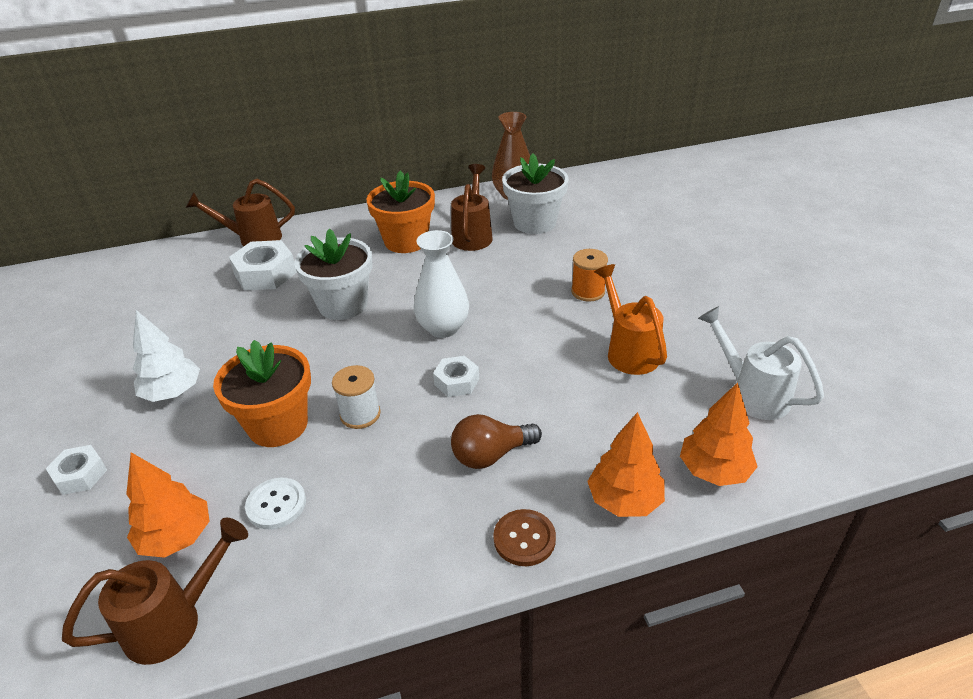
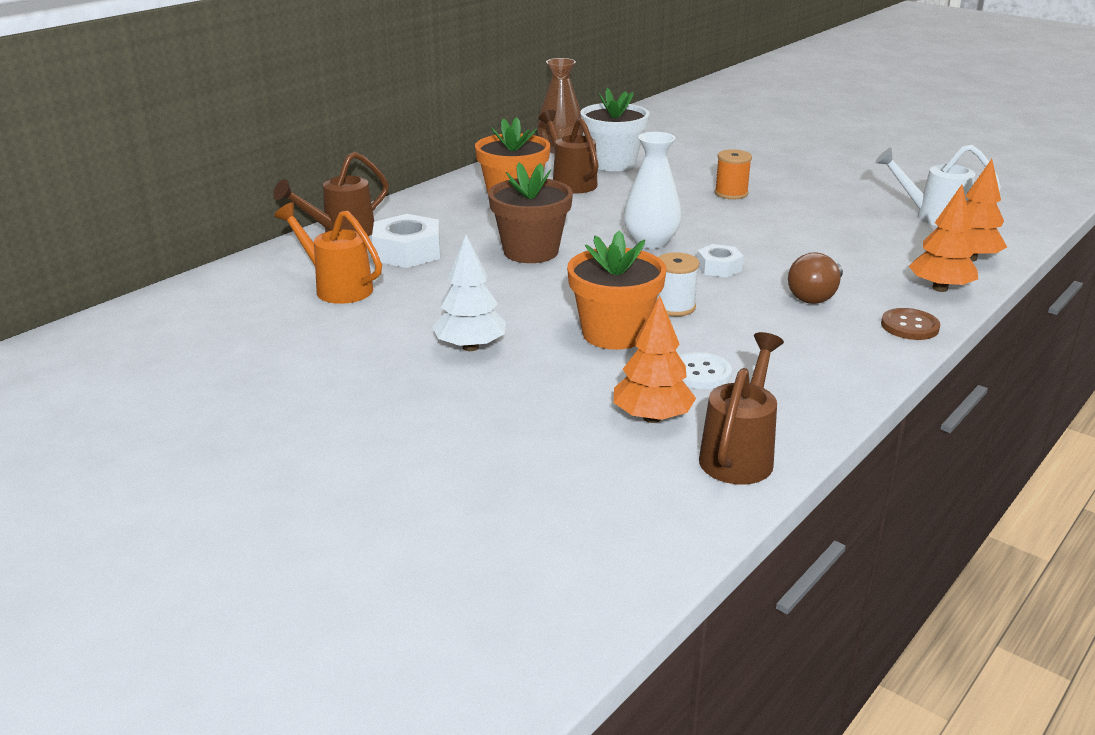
camera: 35 degrees left, 10 degrees down
white nut [46,445,107,495] -> none
white flower pot [294,228,373,320] -> brown flower pot [488,162,573,263]
orange watering can [594,264,667,375] -> orange watering can moved to [274,202,382,304]

